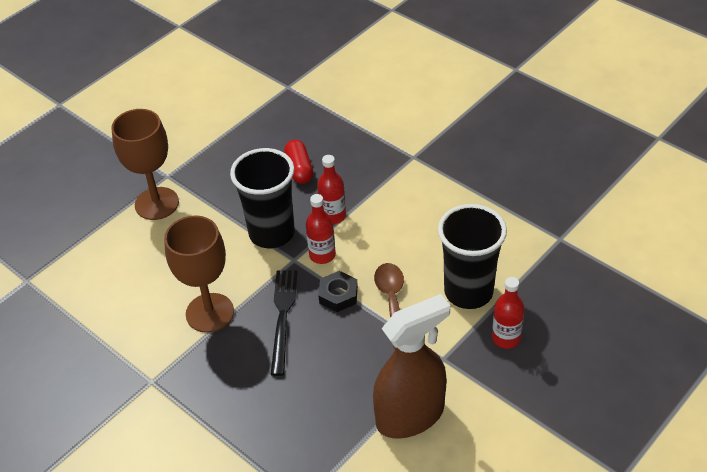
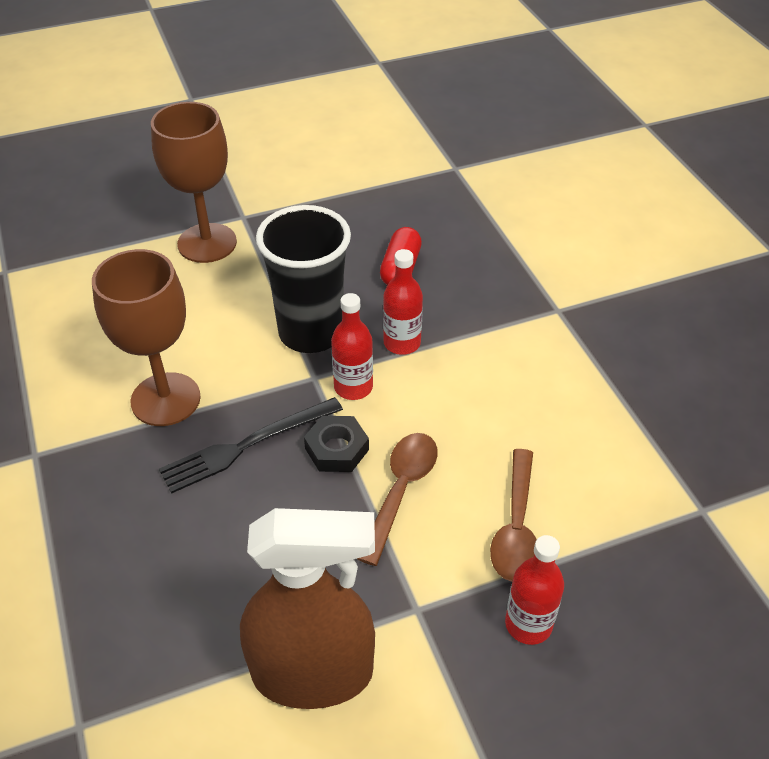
camera: 25 degrees right, 0 degrees up
black fork [270,270,298,376] -> black fork turned 150 degrees counterclockwise [159,397,343,494]
black cup [438,204,507,309] -> brown spoon [490,449,537,582]

